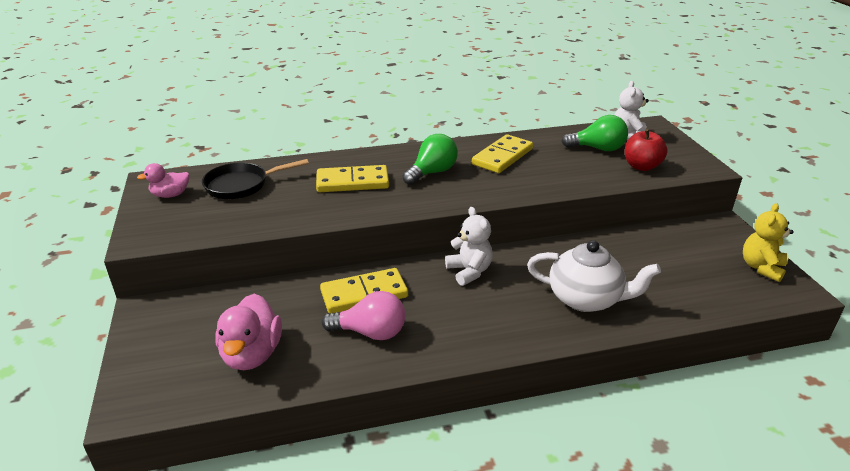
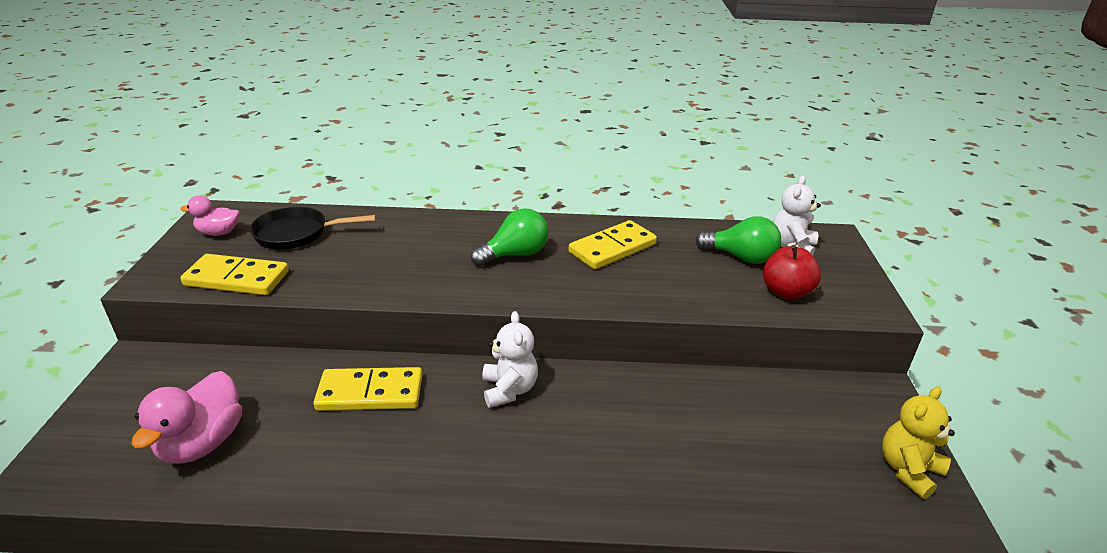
camera: 15 degrees right, 0 degrees up
yellow domino [316,165,389,192] -> yellow domino moved to [180,254,289,295]
pink light bulb [322,291,405,340] -> none
white teapot [527,240,661,312] -> none

